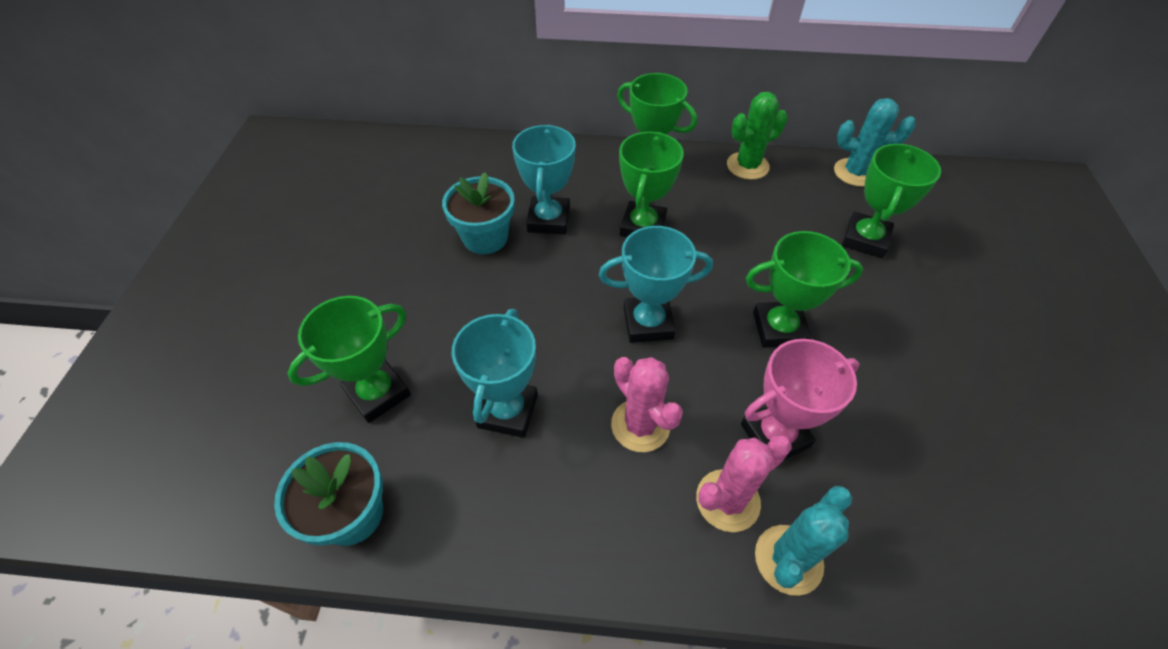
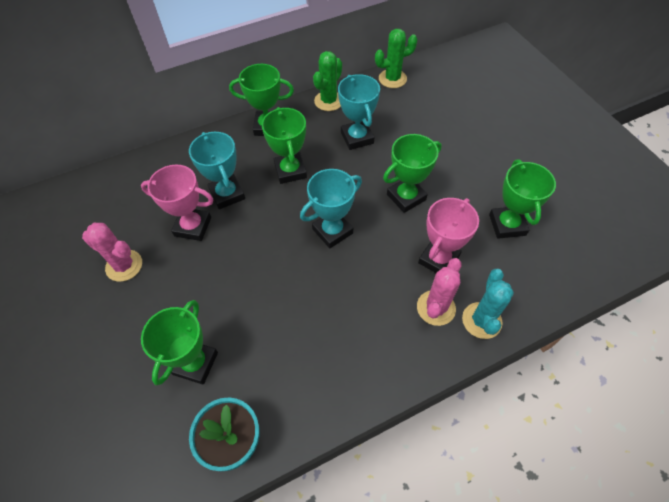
camera: 30 degrees left, 5 degrees up
turquoise flower pot [442,172,514,254] -> pink trophy [141,164,214,241]
turquoise trophy [452,309,538,438] -> turquoise trophy moved to [338,74,380,150]
pink cactus [611,357,683,452] -> pink cactus moved to [82,223,142,282]
turquoise cactus [834,98,916,187] -> green cactus [375,29,418,88]
green trophy [842,144,941,258] -> green trophy moved to [489,159,556,239]

